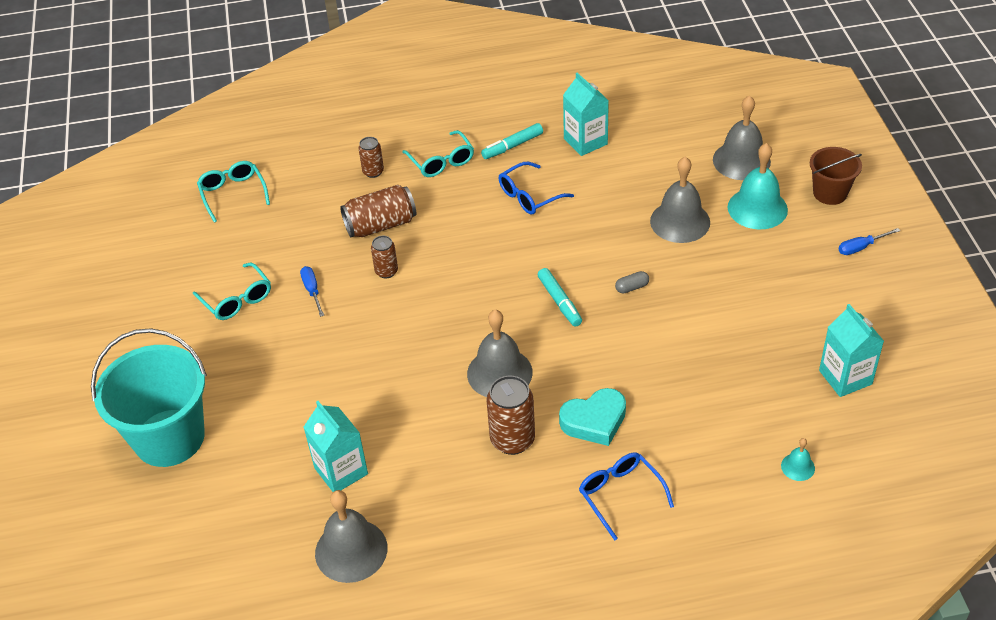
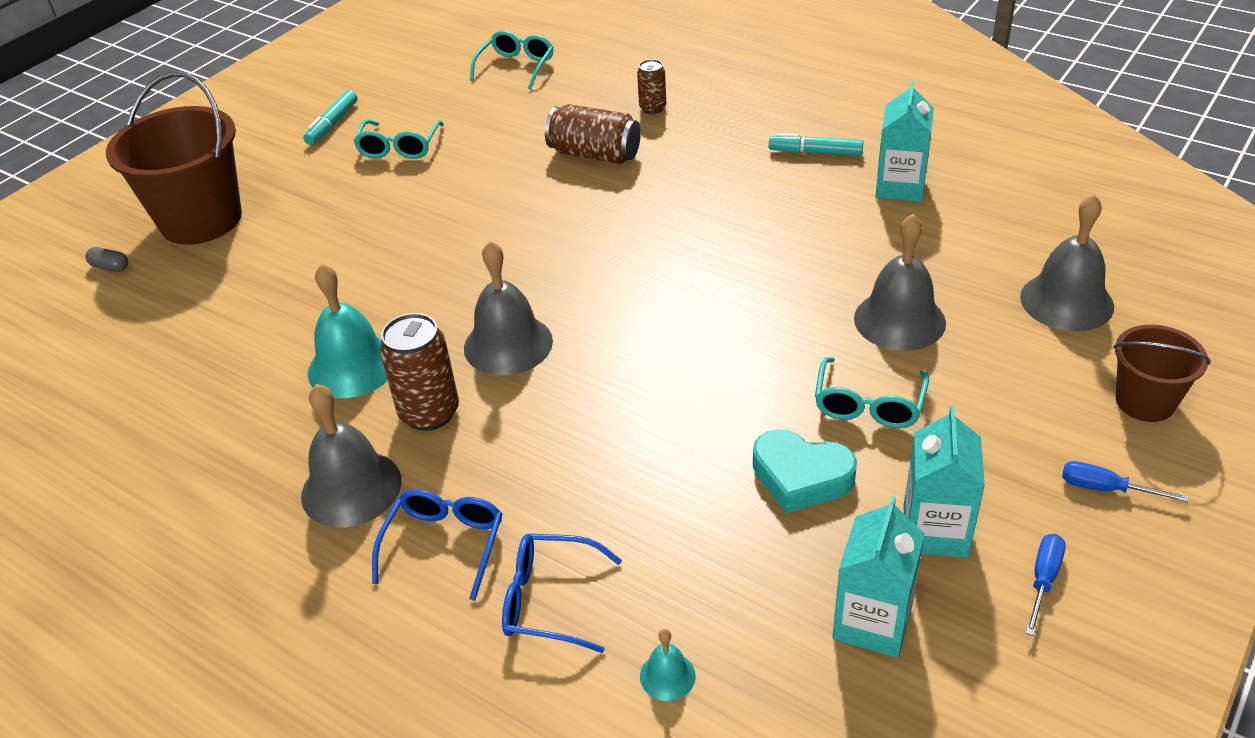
camera: 45 degrees right, 5 degrees down
turquoise bucket [91,328,207,467] -> brown bucket [106,71,242,245]
blue screwdriver [300,266,324,317] -> blue screwdriver moved to [1026,534,1066,636]
turquoise carton [304,401,368,492] -> turquoise carton moved to [904,406,985,558]
grey bell [315,490,387,583] -> grey bell moved to [301,384,402,528]
brown can [371,235,398,279] -> none
turquoise glasses [402,130,474,177] -> turquoise glasses moved to [815,357,929,428]
blue glasses [499,162,574,215] -> blue glasses moved to [502,534,622,653]
turquoise marker [538,268,582,326] -> turquoise marker moved to [303,90,357,145]
turquoise heart [559,388,626,446] -> turquoise heart moved to [753,429,857,514]
grey capsule [615,271,649,293] -> grey capsule moved to [86,247,128,272]
turquoise bell [728,143,788,229] -> turquoise bell moved to [308,264,388,398]

